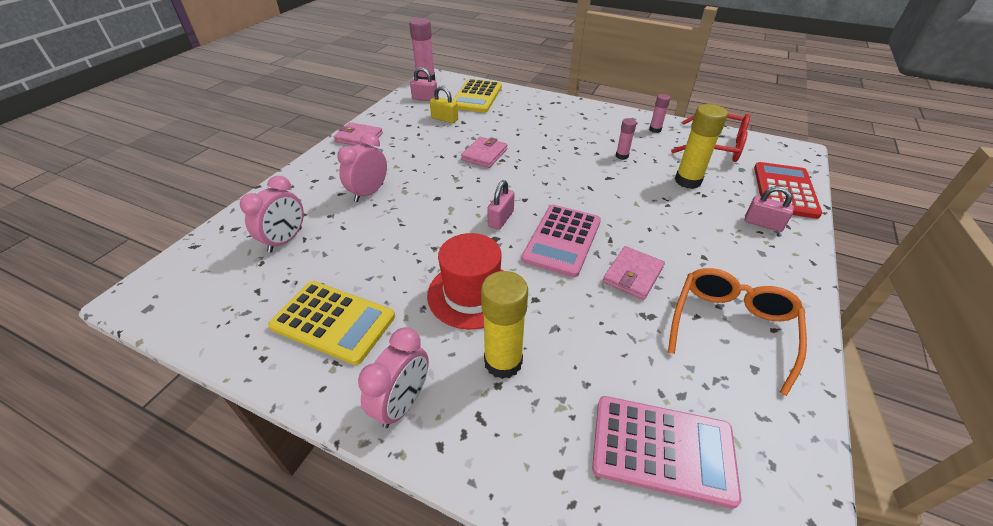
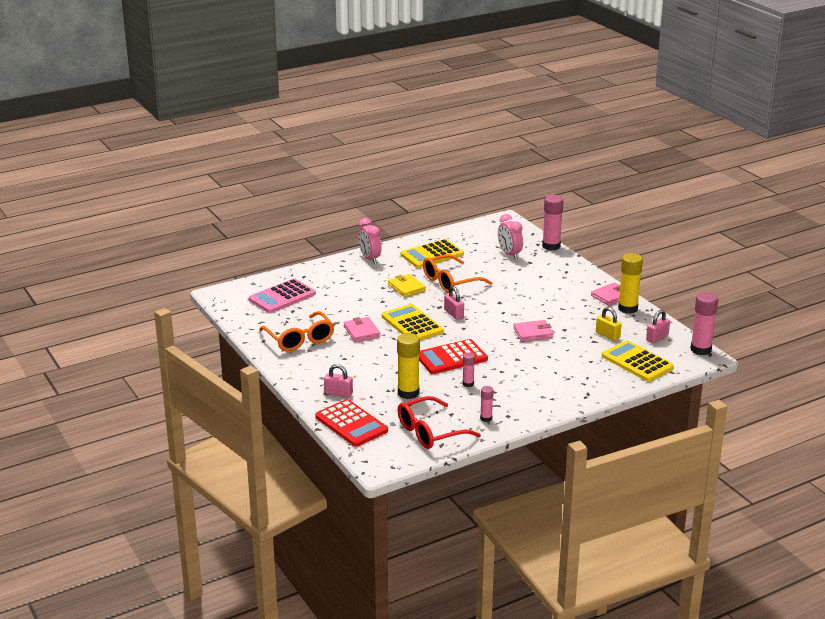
camera: 125 degrees right, 15 degrees down
pink clock [337,133,387,202] -> none
red hat [427,233,503,330] -> yellow wallet [388,274,426,297]
yellow padlock [430,86,458,123] -> yellow padlock turned 75 degrees clockwise [596,307,622,341]
pink wallet [461,137,507,168] -> pink wallet turned 75 degrees counterclockwise [513,320,554,341]
yellow glue stick [481,271,528,379] -> yellow glue stick moved to [618,253,643,314]
pink calculator [521,205,601,277] -> yellow calculator [382,304,444,340]
pink padlock [745,186,794,232] -> pink padlock turned 45 degrees clockwise [324,364,353,398]
none -> red calculator [419,339,488,374]
none -> orange glasses [423,254,492,293]
none -> pink glue stick [542,195,564,251]

